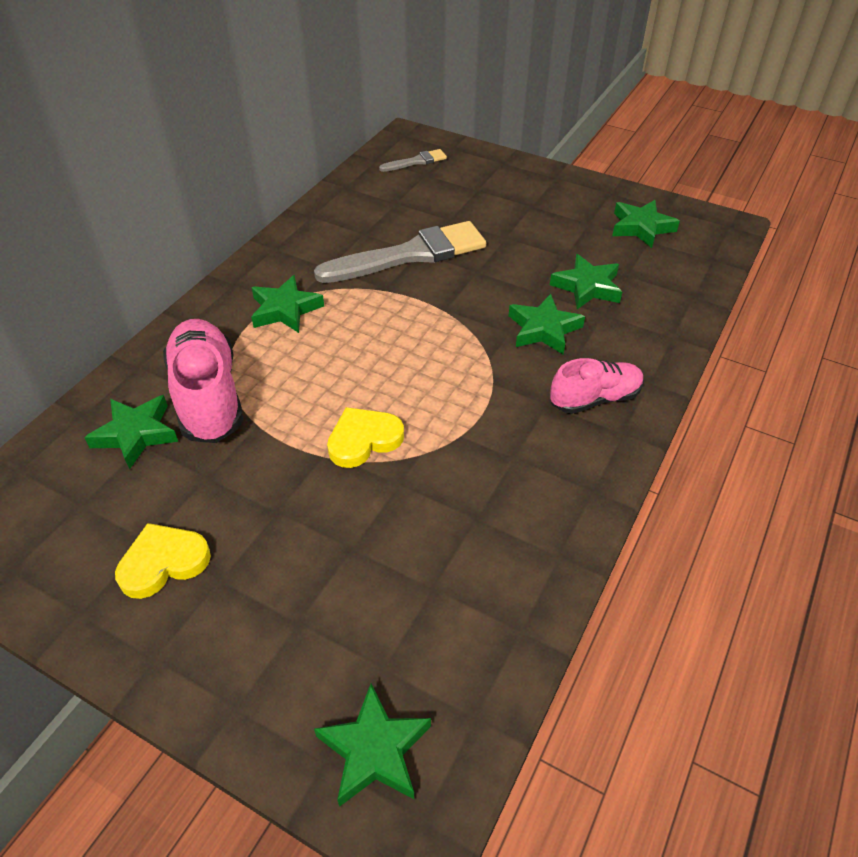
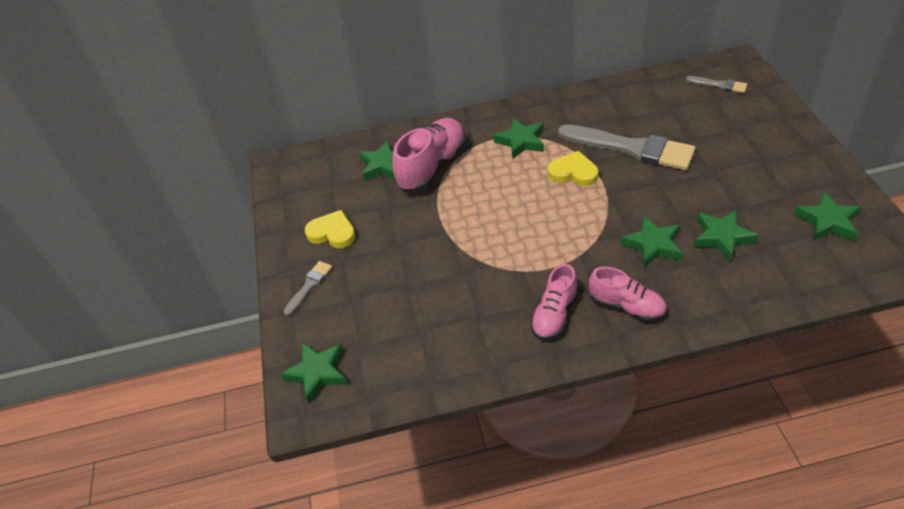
camera: 55 degrees right, 0 degrees up
yellow heart [327,407,404,468] -> yellow heart moved to [548,151,598,186]
none -> grey brush [284,261,332,316]
none -> pink shoe [530,264,578,340]

